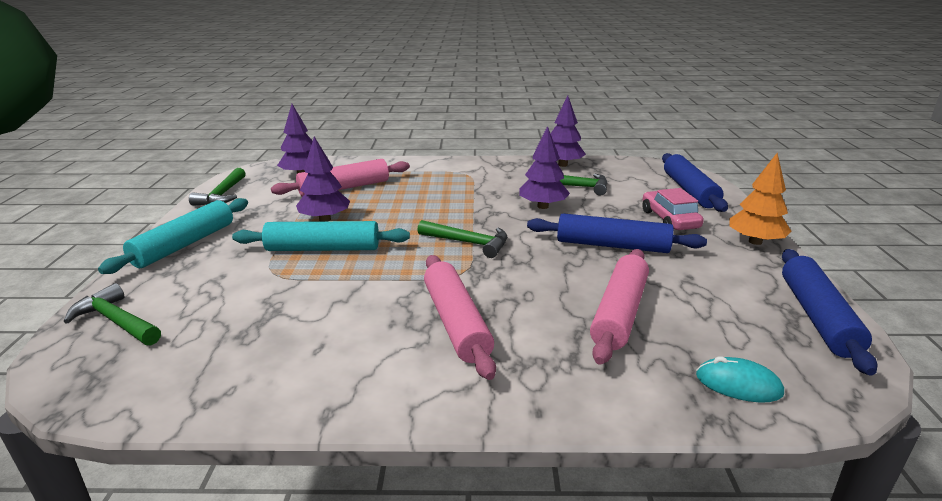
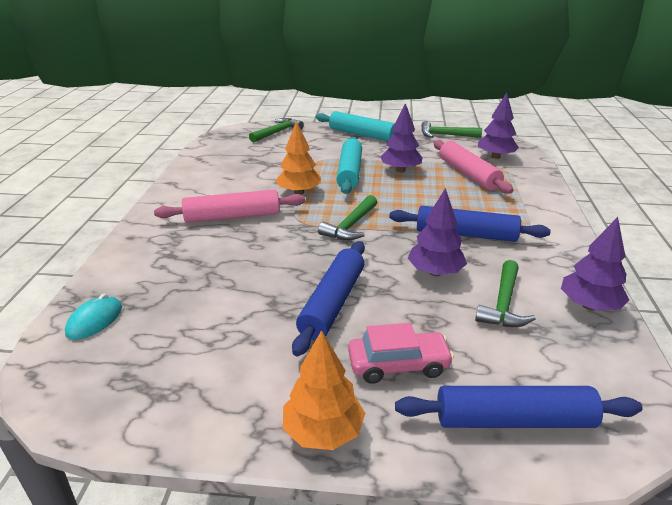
camera: 95 degrees right, 5 degrees up
pink rolling pin [590,249,649,365] -> none
blue rolling pin [782,249,877,375] -> blue rolling pin moved to [389,206,551,242]
none -> orange tree [276,121,321,195]

